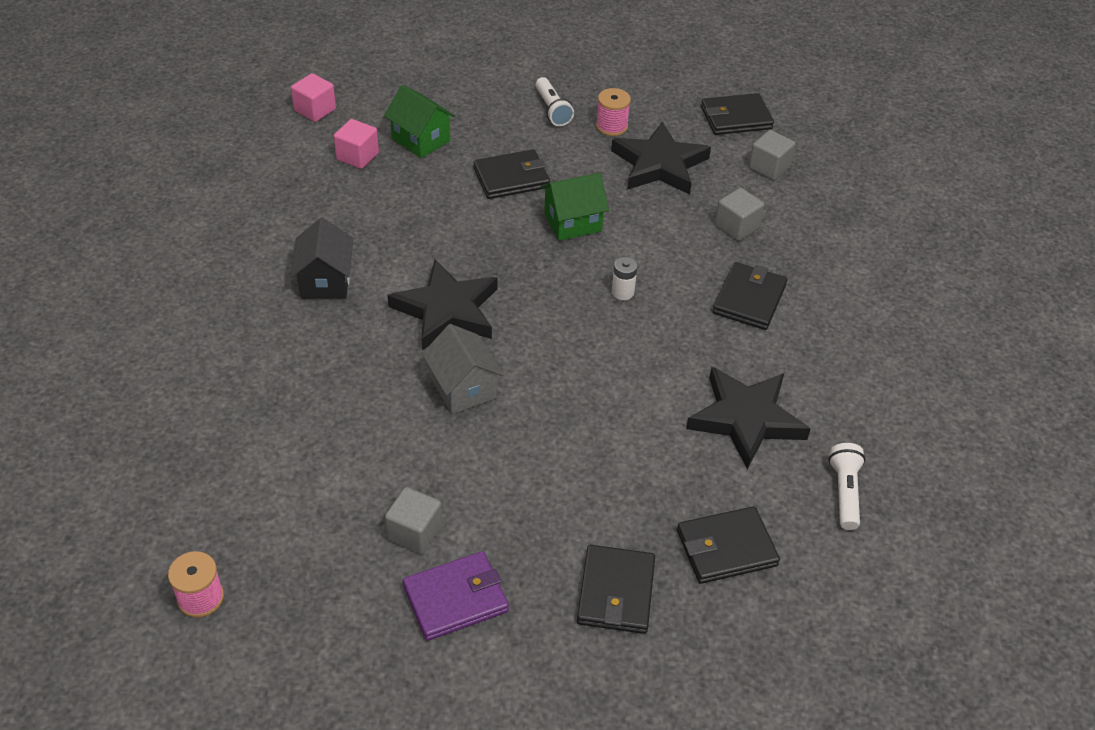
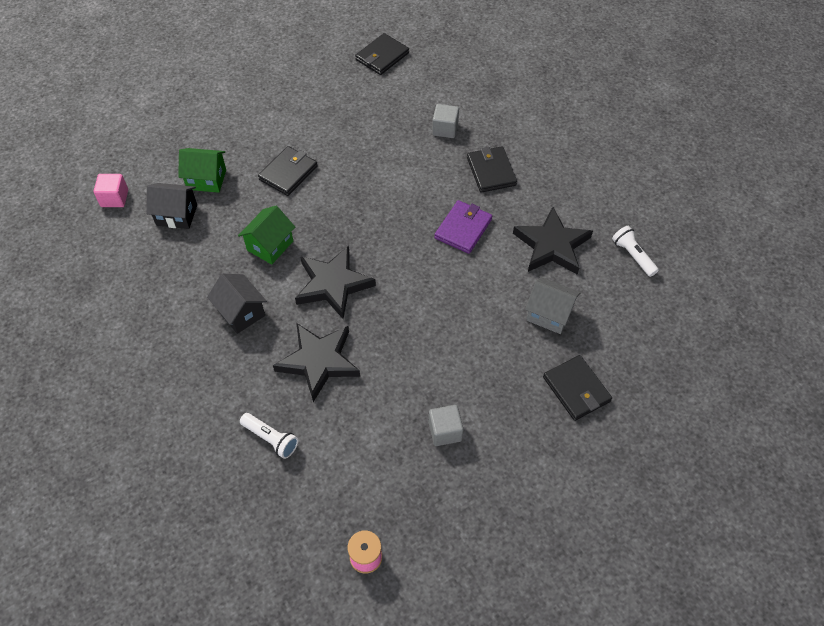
camera: 35 degrees left, 10 degrees up
pink cube [334,119,379,169] -> black house [146,183,197,229]
purple wallet [403,551,509,641] -> purple wallet moved to [434,200,492,254]
grey house [422,324,504,414] -> grey house moved to [525,277,581,334]
white flashlight [536,77,574,126] -> white flashlight moved to [240,413,298,459]
green house [541,173,609,241] -> green house moved to [238,206,295,265]
pink spool [596,88,631,136] -> none
black star [611,122,711,195] -> black star moved to [273,323,360,402]
white battery [612,257,638,300] -> none
black wallet [677,506,780,584] -> none
grey cube [749,130,796,180] -> none

